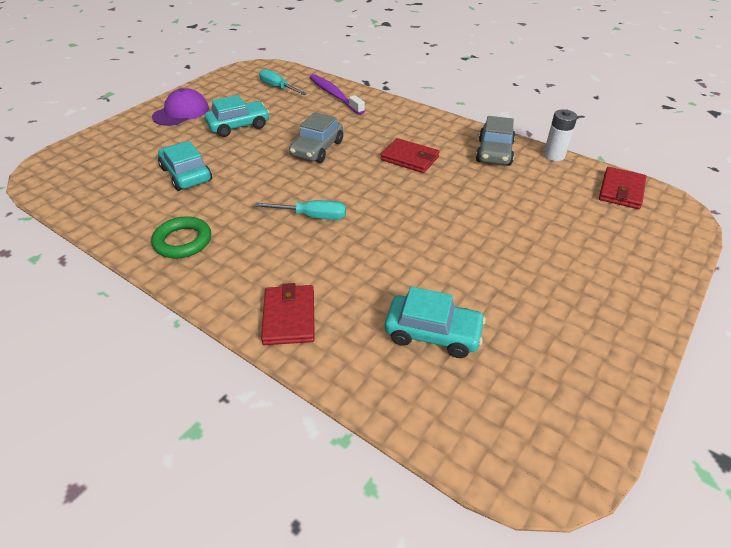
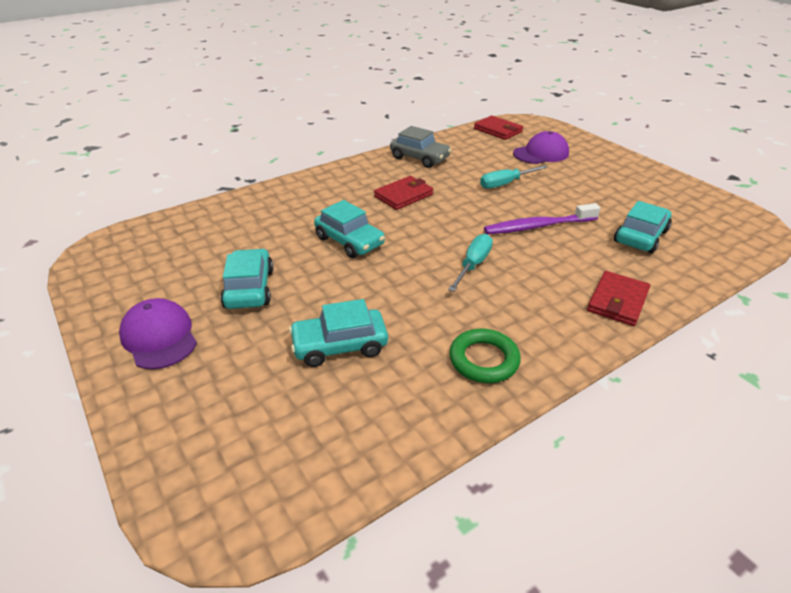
camera: 70 degrees left, 5 degrees down
turquoise screwdriver [259,69,307,95] -> turquoise screwdriver moved to [480,165,548,189]
red wallet [261,283,315,345] -> red wallet turned 75 degrees counterclockwise [587,271,650,326]
grey car [289,112,343,163] -> turquoise car [314,200,385,258]
purple toothbrush [309,74,365,115] -> purple toothbrush moved to [484,203,600,234]
white battery [544,109,577,161] -> none
none -> purple cap [513,131,569,164]

